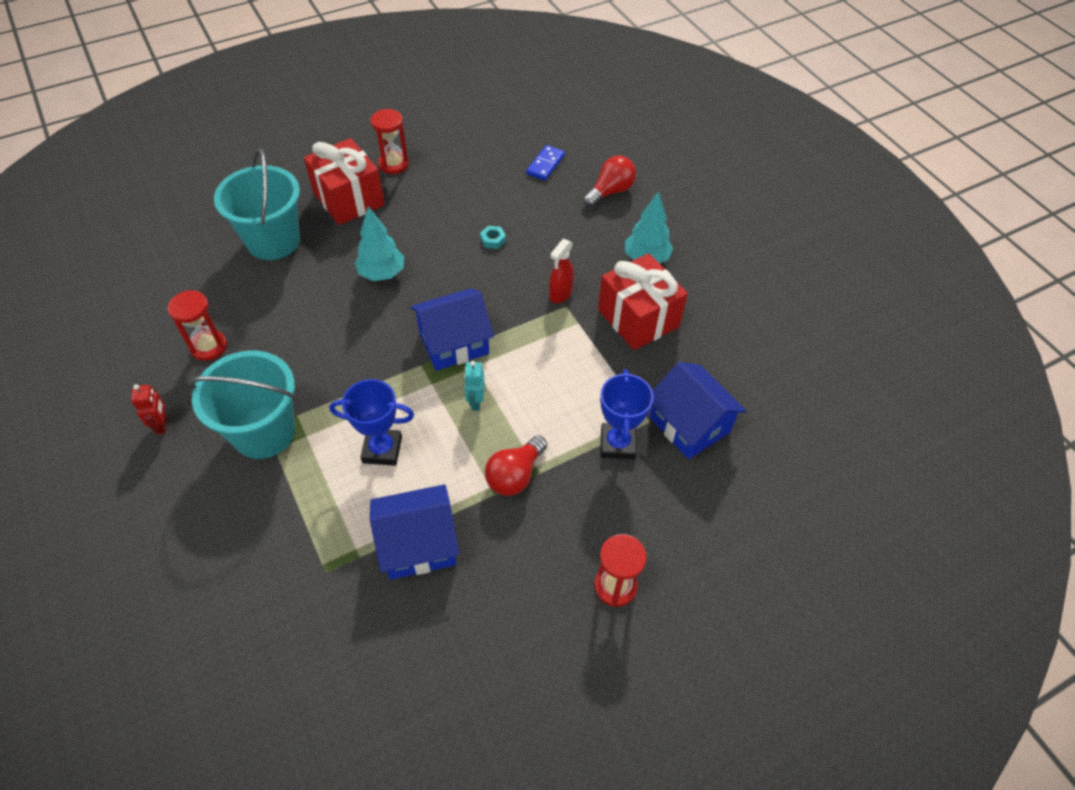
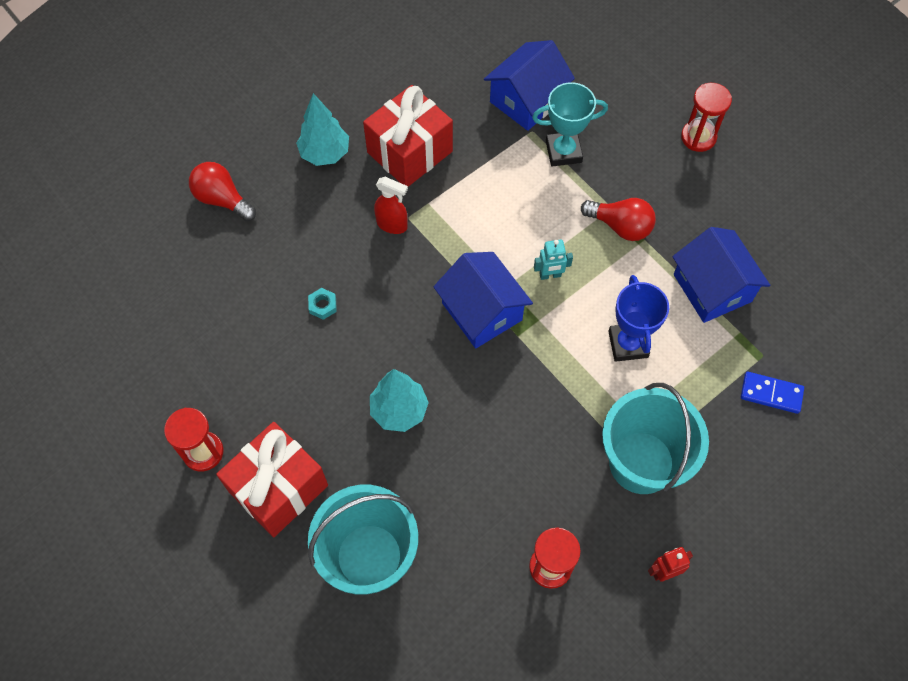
camera: 100 degrees left, 10 degrees up
blue domino [526,145,565,181] -> blue domino moved to [741,372,804,414]
blue trophy [600,369,653,459] -> turquoise trophy [532,82,608,166]

